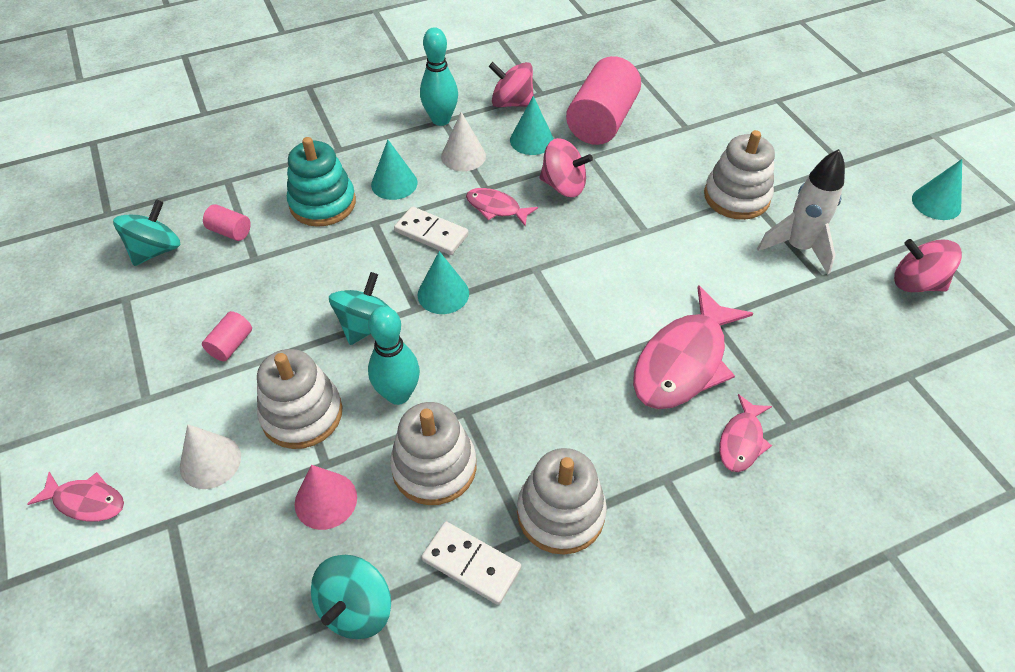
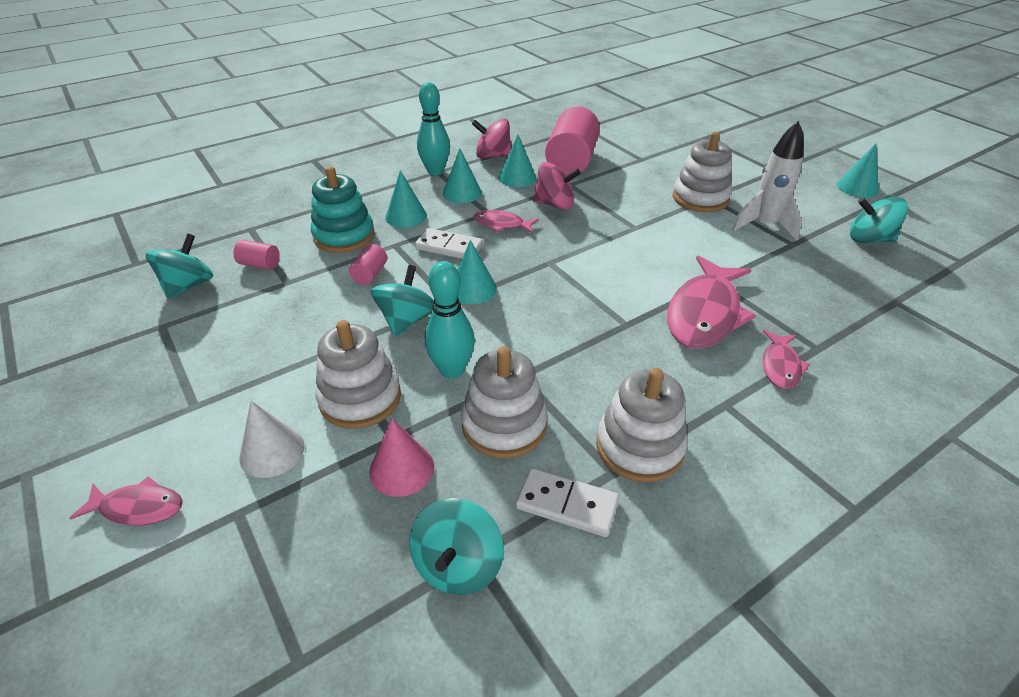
camera: 10 degrees left, 10 degrees down
pink cylinder [202,311,252,361] -> pink cylinder moved to [349,244,387,285]
white cone [441,112,486,171] -> turquoise cone [443,148,482,203]
pink spinning top [894,239,962,292] -> turquoise spinning top [850,197,908,243]

